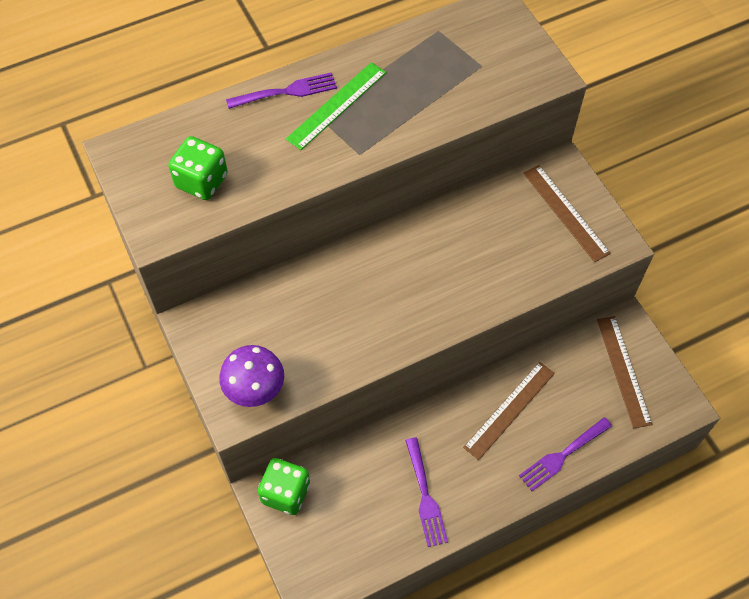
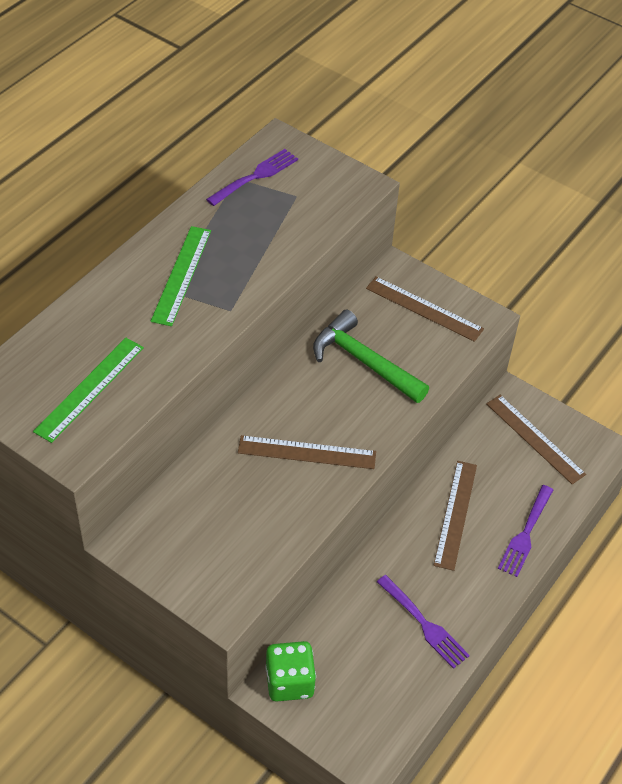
camera: 30 degrees left, 10 degrees down
green dice [168,136,228,200] -> green ruler [33,338,144,443]
purple mushroom [219,345,284,407] -> none
purple fork [226,72,337,109] -> purple fork moved to [206,149,298,206]
none -> brown ruler [238,435,376,469]
none -> green hammer [313,310,429,403]

